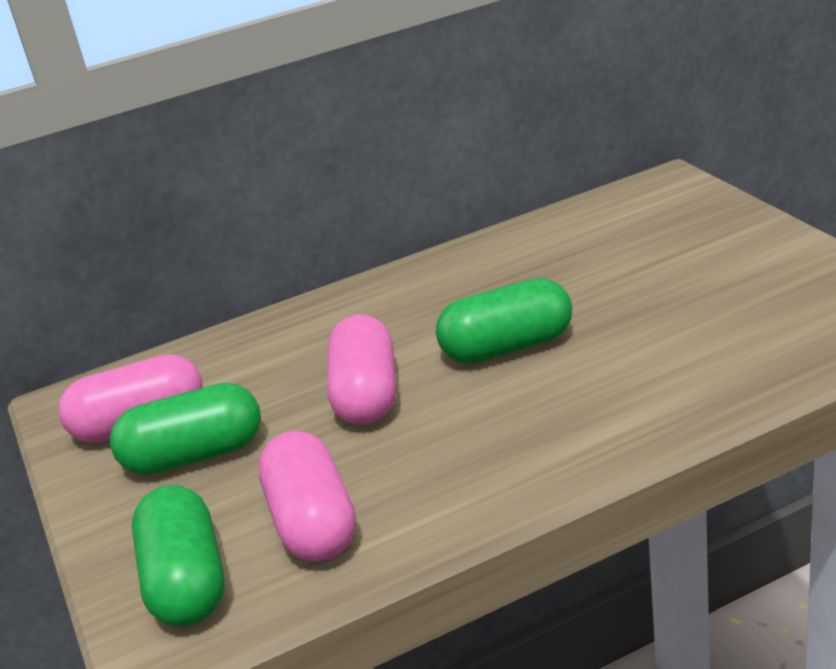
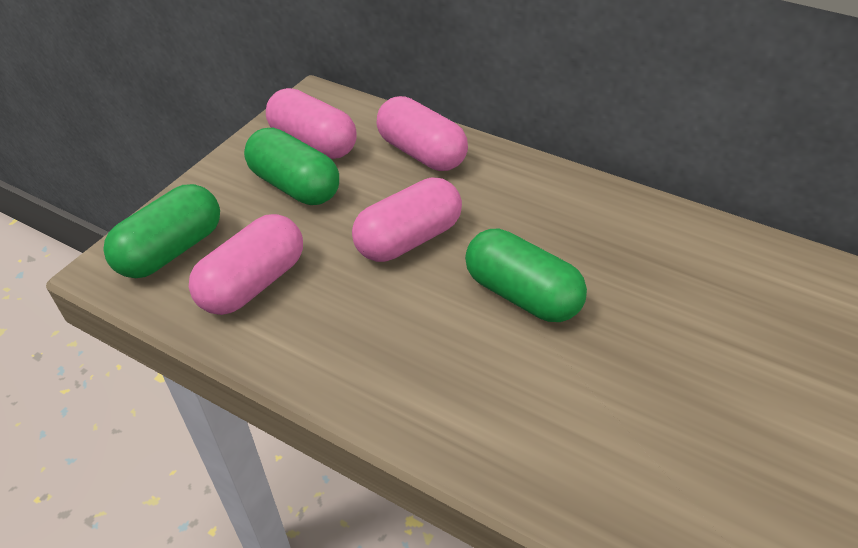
camera: 50 degrees right, 15 degrees up
none -> pink capsule [377,96,468,171]

